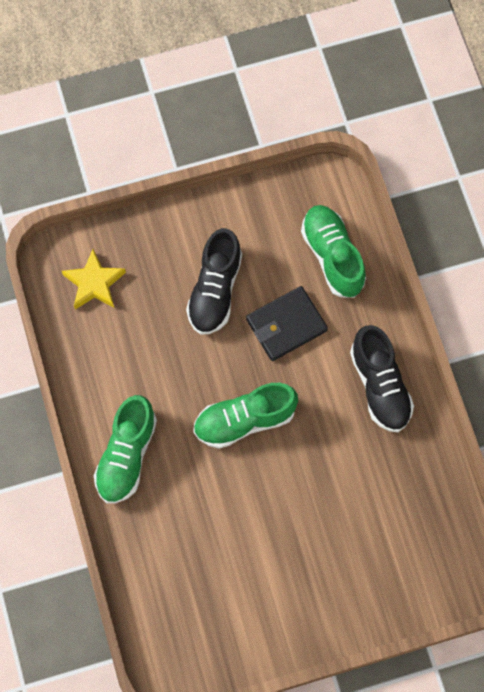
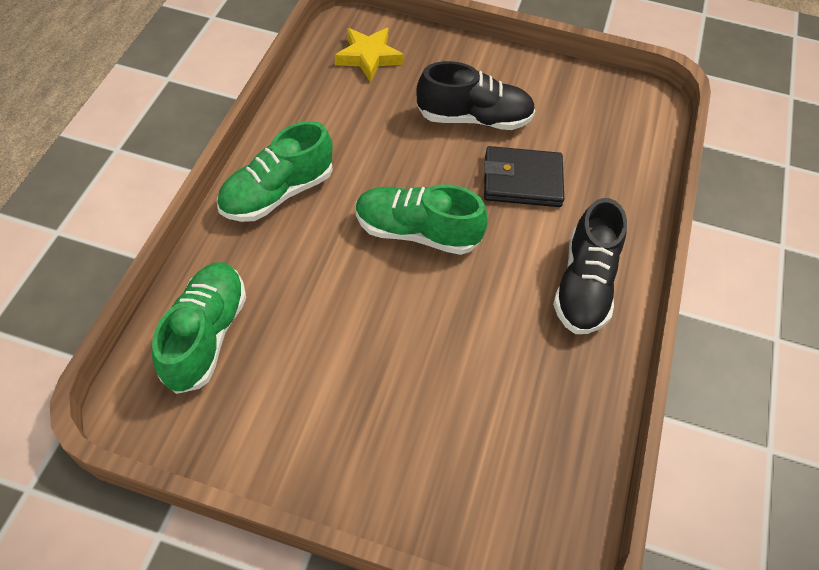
camera: 30 degrees right, 15 degrees down
black shoe [186,228,242,335] -> black shoe turned 135 degrees counterclockwise [416,61,536,130]
green shoe [301,205,366,298] -> green shoe moved to [152,262,246,394]

